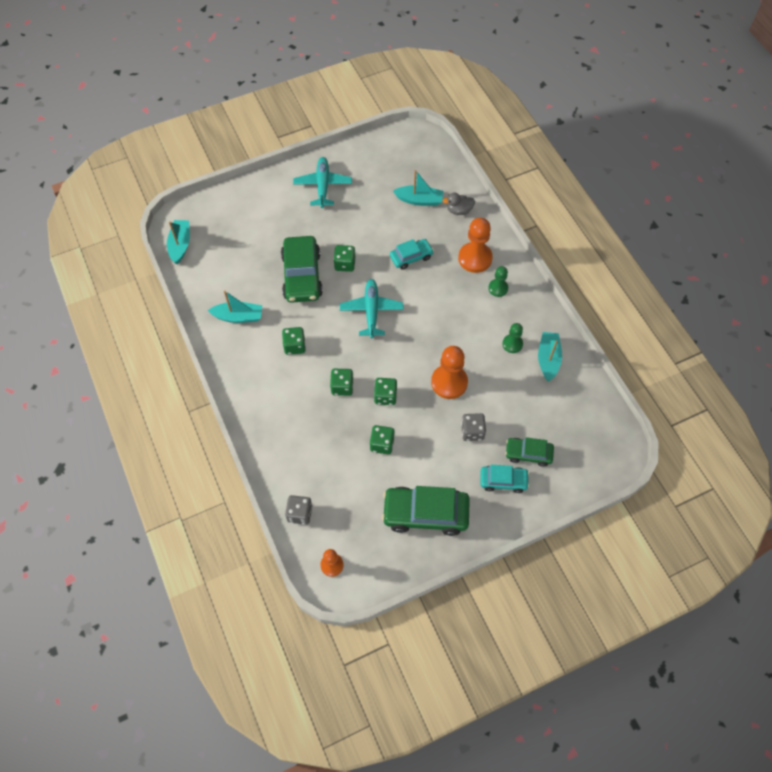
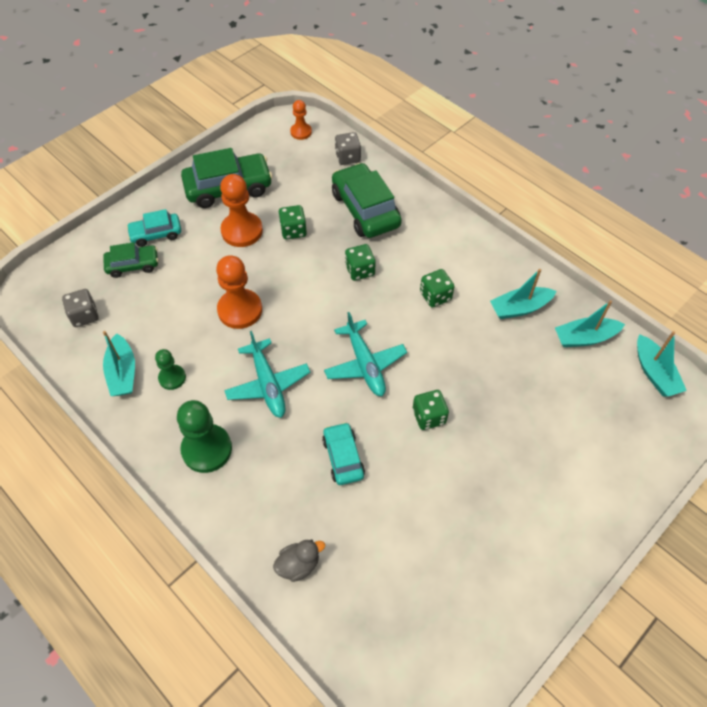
camera: 160 degrees right, 5 degrees down
green car [281,236,323,303] -> green car moved to [332,163,402,238]
turquoise plane [293,157,352,208] -> turquoise plane moved to [224,331,310,418]
green dice [374,378,397,405] -> none
turquoise car [390,239,434,270] -> turquoise car turned 120 degrees clockwise [322,422,365,485]
turquoise boat [393,170,444,206] -> turquoise boat moved to [555,300,625,347]
orange pawn [458,218,493,273] -> orange pawn moved to [220,174,263,247]
grey dice [461,413,486,441] -> grey dice moved to [62,289,99,327]
green pawn [488,266,508,297] -> green pawn [177,400,232,473], size x1.75

